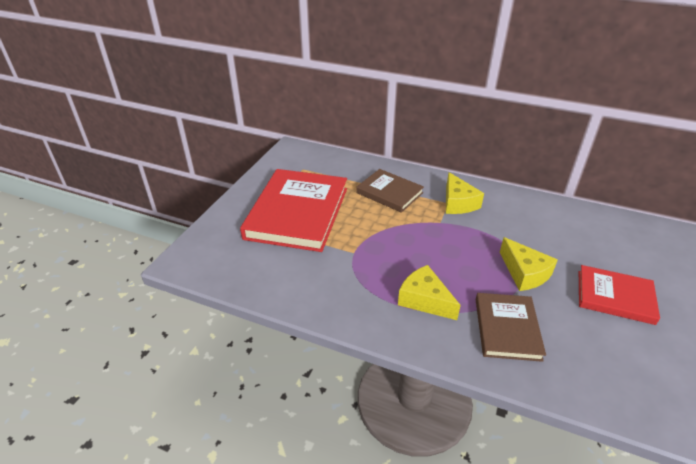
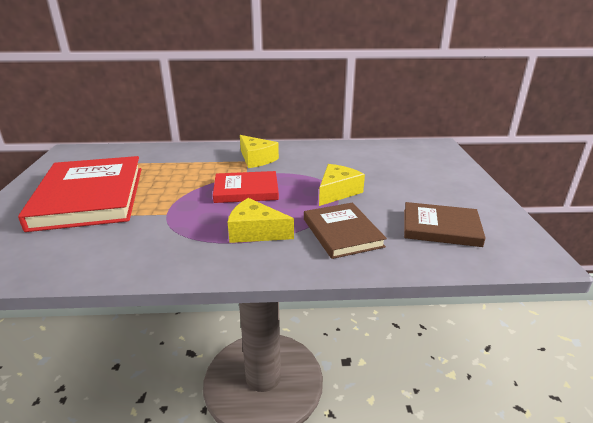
camera: 25 degrees left, 10 degrees down
brown book [356,169,424,213] -> brown book moved to [404,202,486,247]
yellow cheese [500,237,558,291] -> yellow cheese turned 90 degrees counterclockwise [319,164,365,206]
red book [579,265,660,325] -> red book moved to [213,171,279,203]

